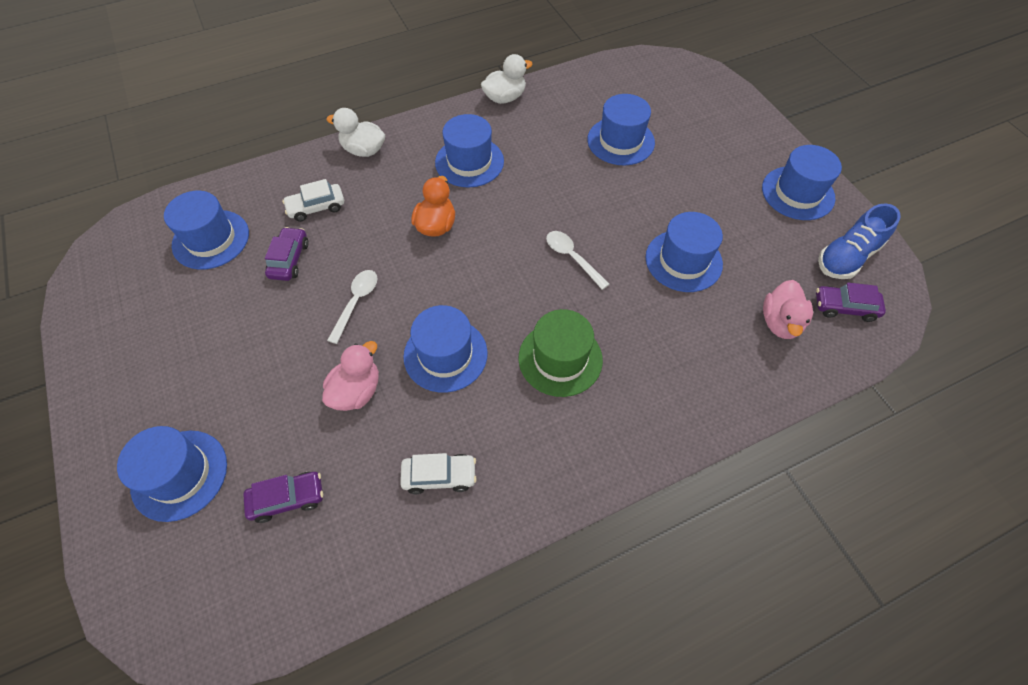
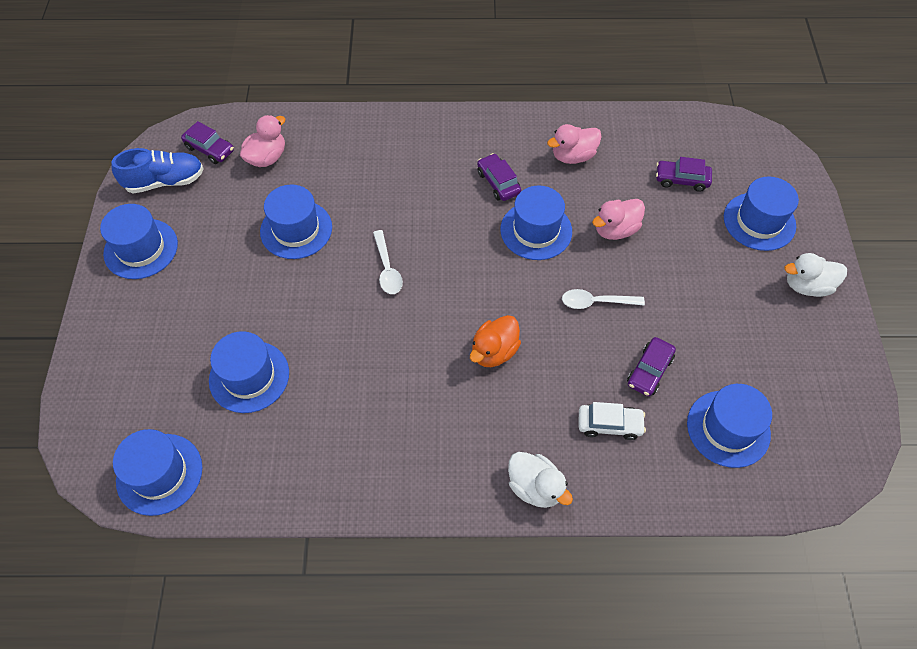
camera: 155 degrees left, 0 degrees up
white spoon [327,270,378,344] -> white spoon turned 45 degrees clockwise [562,289,645,309]
white car [400,453,477,495] -> pink duck [547,124,602,164]
blue hat [435,114,504,188] -> blue hat moved to [113,429,202,516]
white duck [481,54,533,104] -> white duck moved to [784,253,847,297]
green hat [518,309,603,397] -> none
none -> purple car [477,153,521,201]

